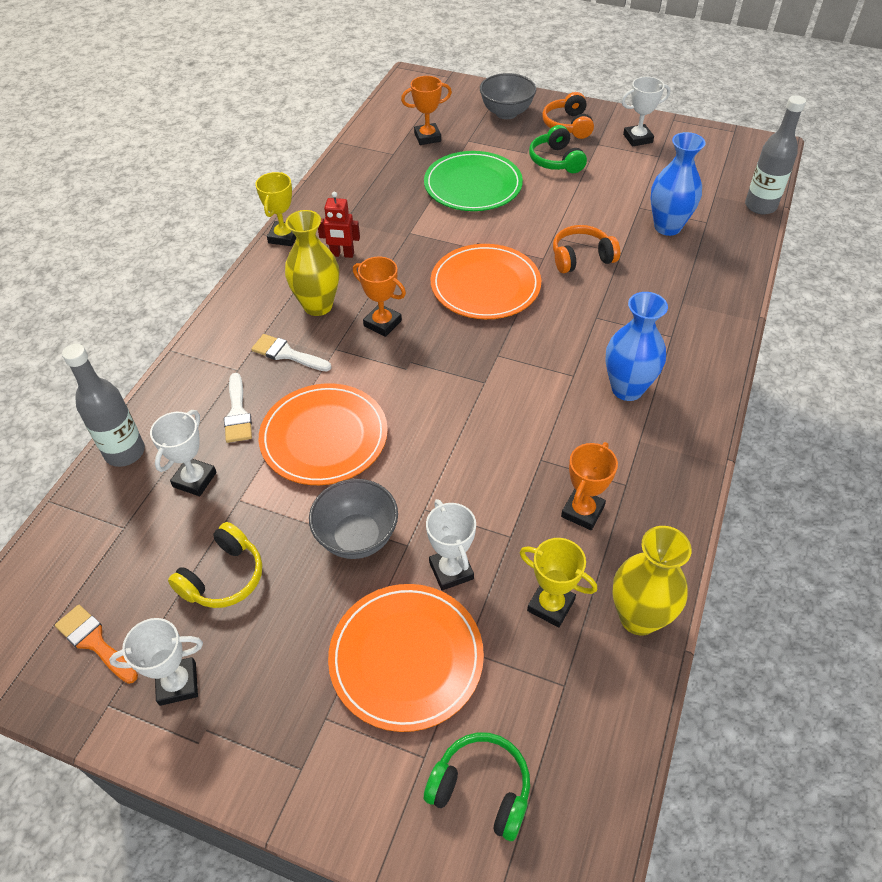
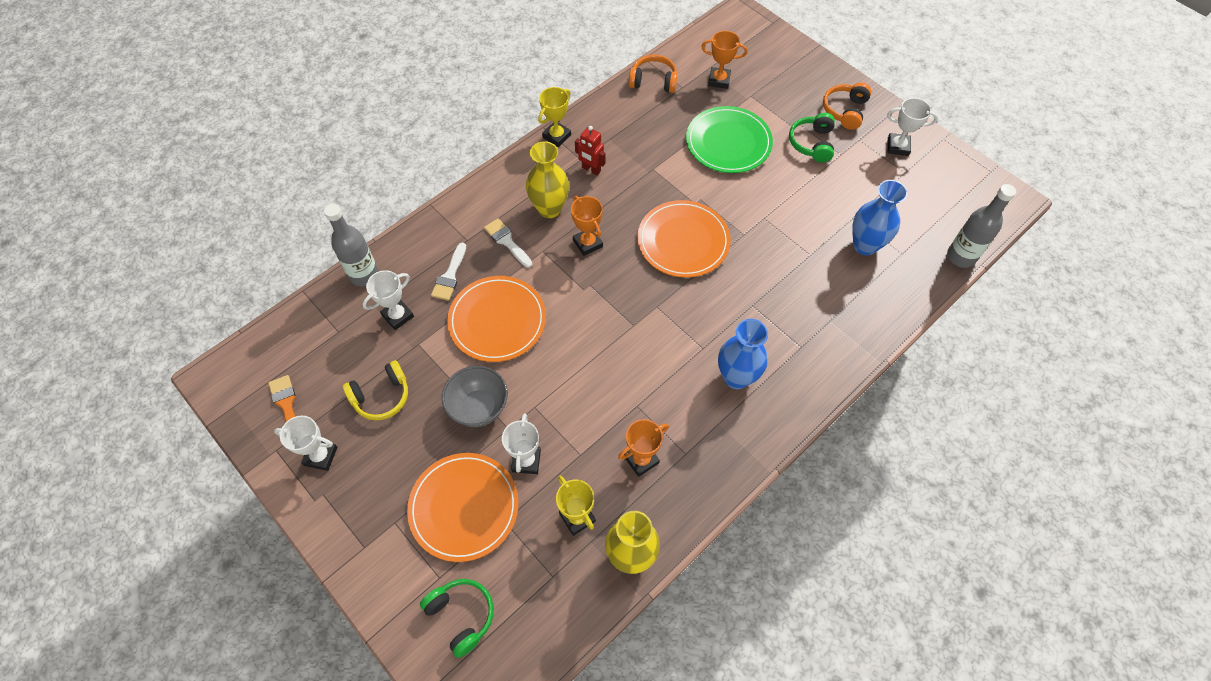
camera: 25 degrees right, 10 degrees up
grey bowl [480,73,536,119] -> none
orange headphones [553,225,620,273] -> orange headphones moved to [629,55,677,93]

